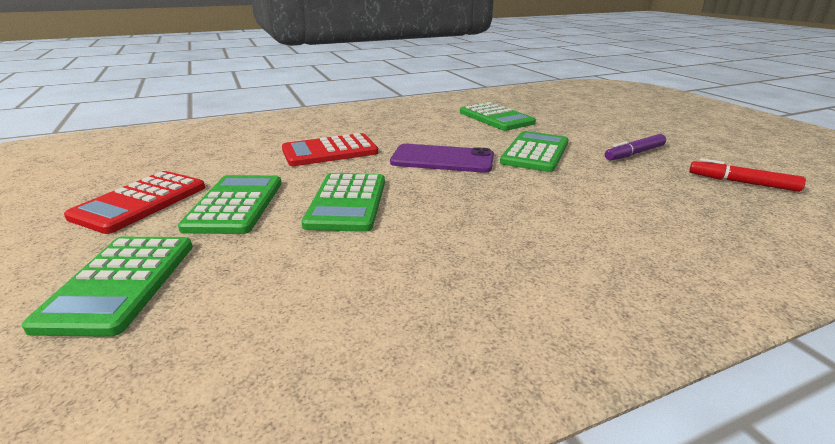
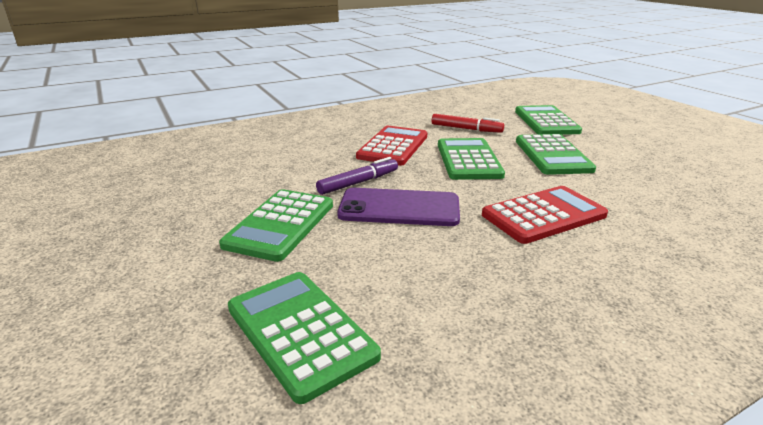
camera: 175 degrees right, 0 degrees up
red calculator [64,171,205,234] -> red calculator moved to [356,126,427,166]
purple marker [605,134,666,160] -> purple marker moved to [316,157,398,195]
red marker [689,158,806,192] -> red marker moved to [432,114,504,133]

